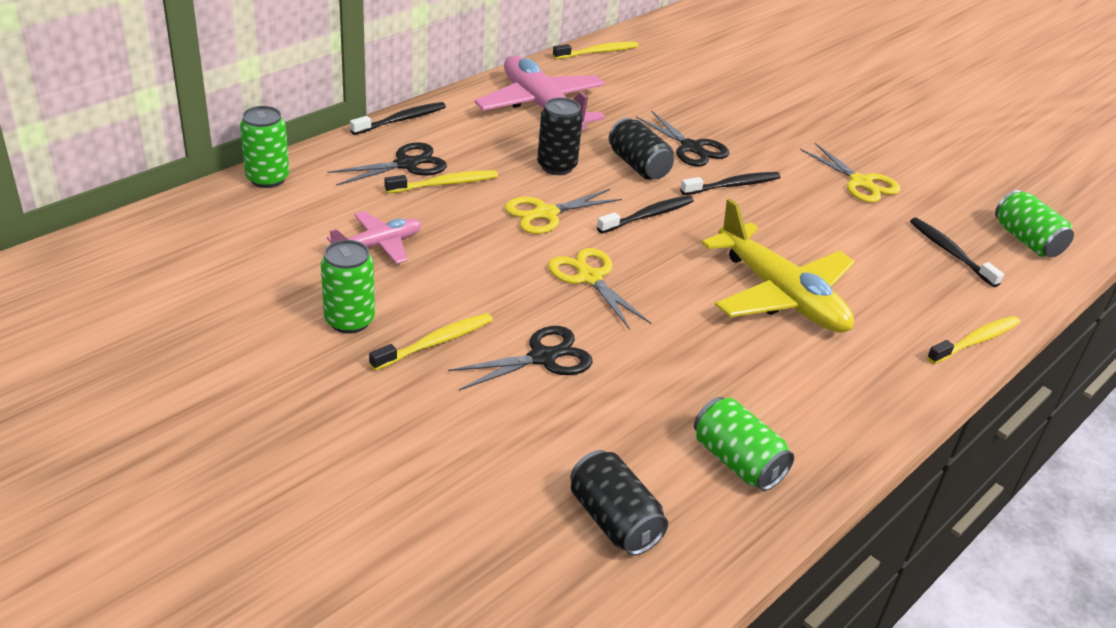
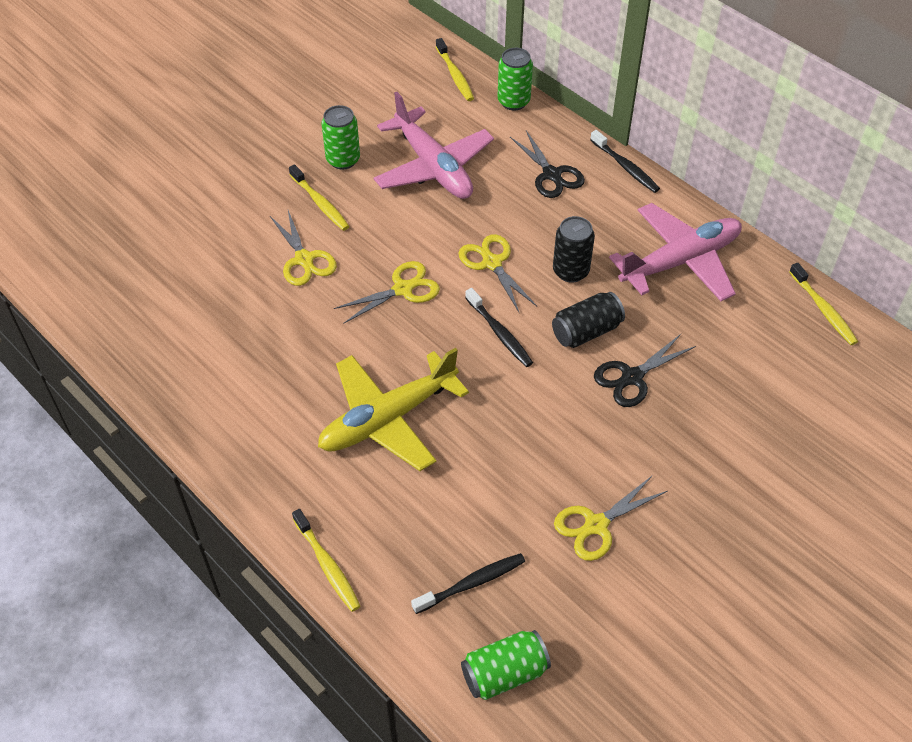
camera: 95 degrees right, 15 degrees up
pink plane [327,211,422,264] -> pink plane [374,92,494,199], size x1.84
yellow toothbrush [384,170,498,194] -> yellow toothbrush moved to [436,38,474,101]
black scissors [448,326,593,391] -> yellow scissors [270,210,337,286]
black can [570,450,668,556] -> none
black toothbrush [680,172,781,195] -> none
green can [694,397,794,491] -> none

